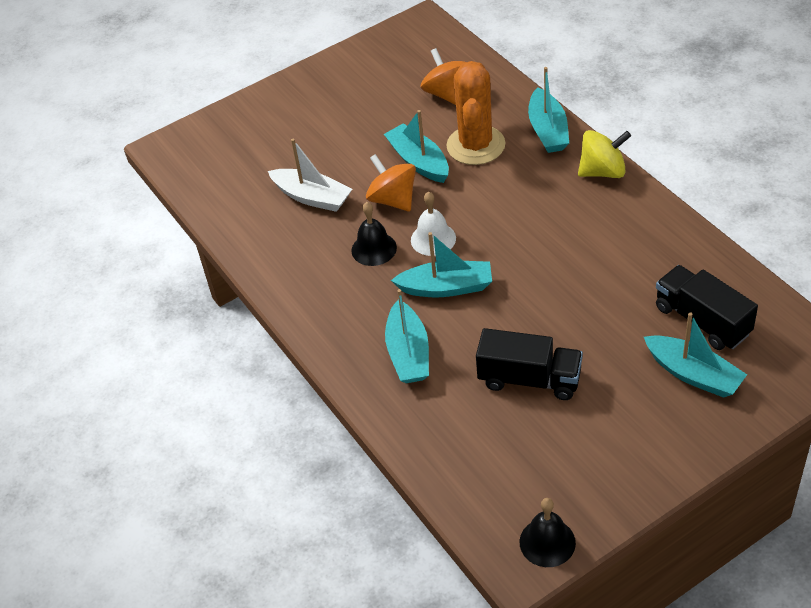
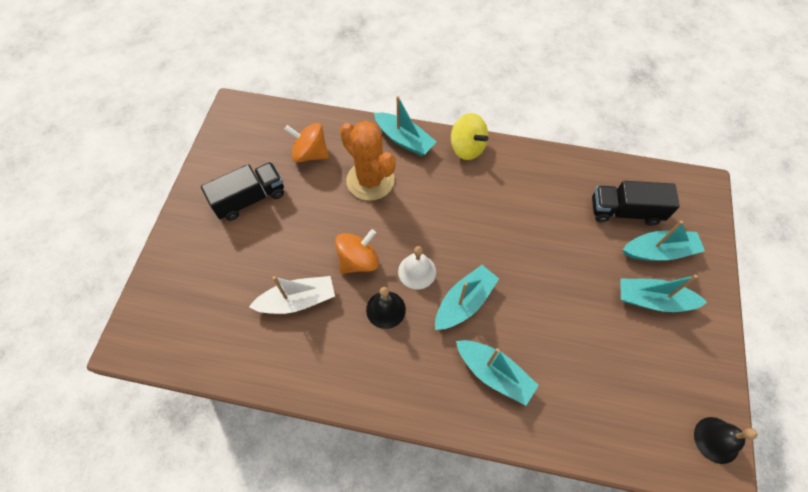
camera: 50 degrees left, 15 degrees up
orange spinning top [366,154,416,211] -> orange spinning top turned 135 degrees clockwise [335,229,379,274]
turquoise boat [384,110,449,183] -> turquoise boat moved to [620,275,707,312]
black truck [476,328,583,400] -> black truck moved to [201,162,284,221]
yellow spinning top [578,130,631,178] -> yellow spinning top turned 105 degrees clockwise [451,113,488,160]

